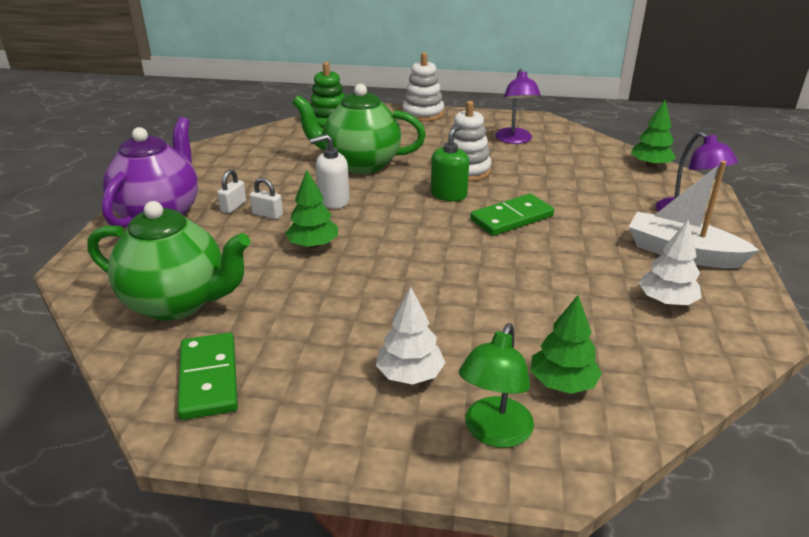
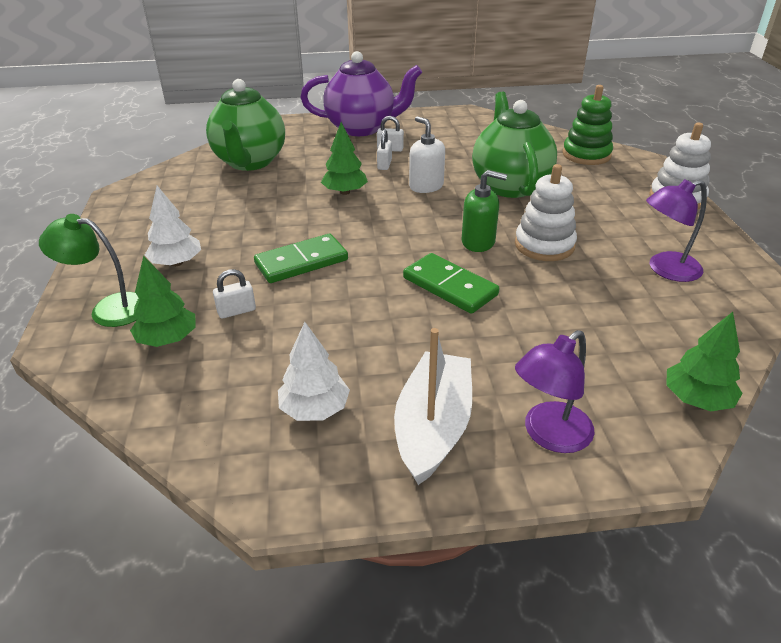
camera: 75 degrees right, 5 degrees up
green domino [177,333,238,420] -> green domino moved to [254,234,348,283]
none -> white padlock [213,269,256,319]

